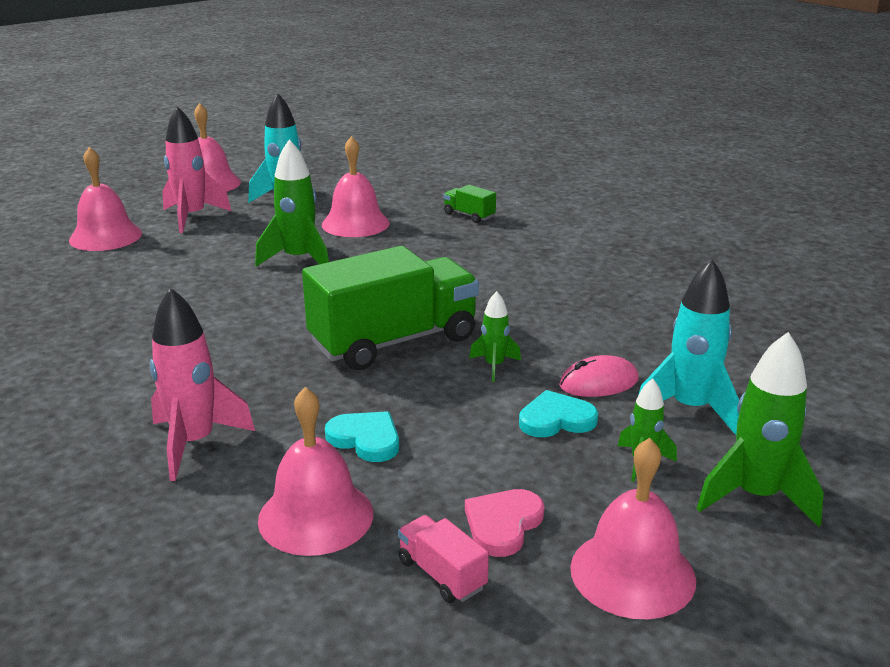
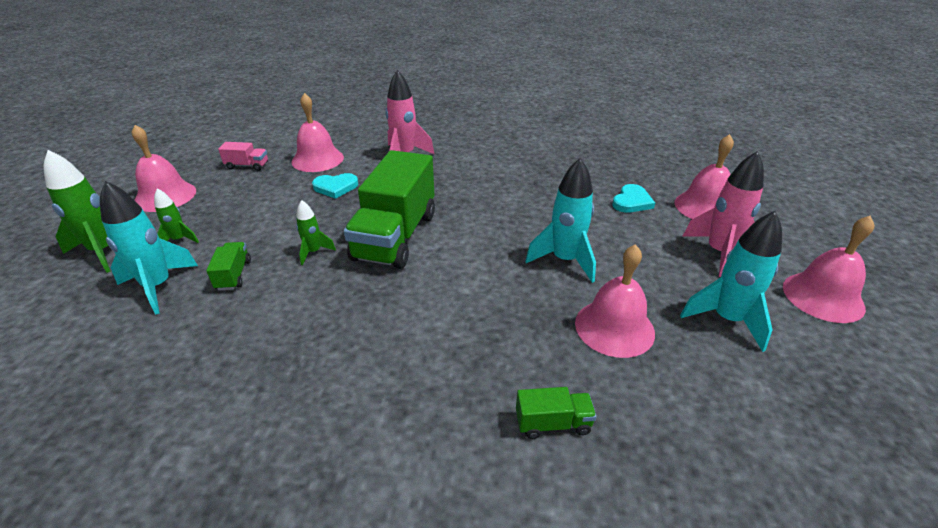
camera: 135 degrees right, 10 degrees up
green rocket [255,139,329,267] -> turquoise rocket [525,158,596,283]
pink heart [465,489,544,557] -> none
turquoise heart [519,390,598,437] -> turquoise heart moved to [612,184,655,213]
pink mouse [559,355,639,397] -> green truck [206,242,251,291]

